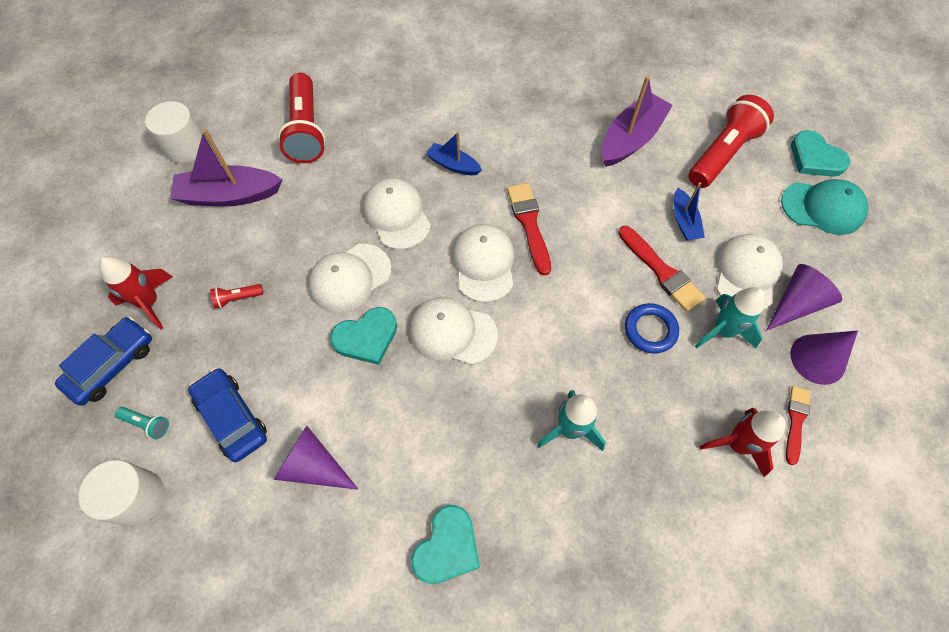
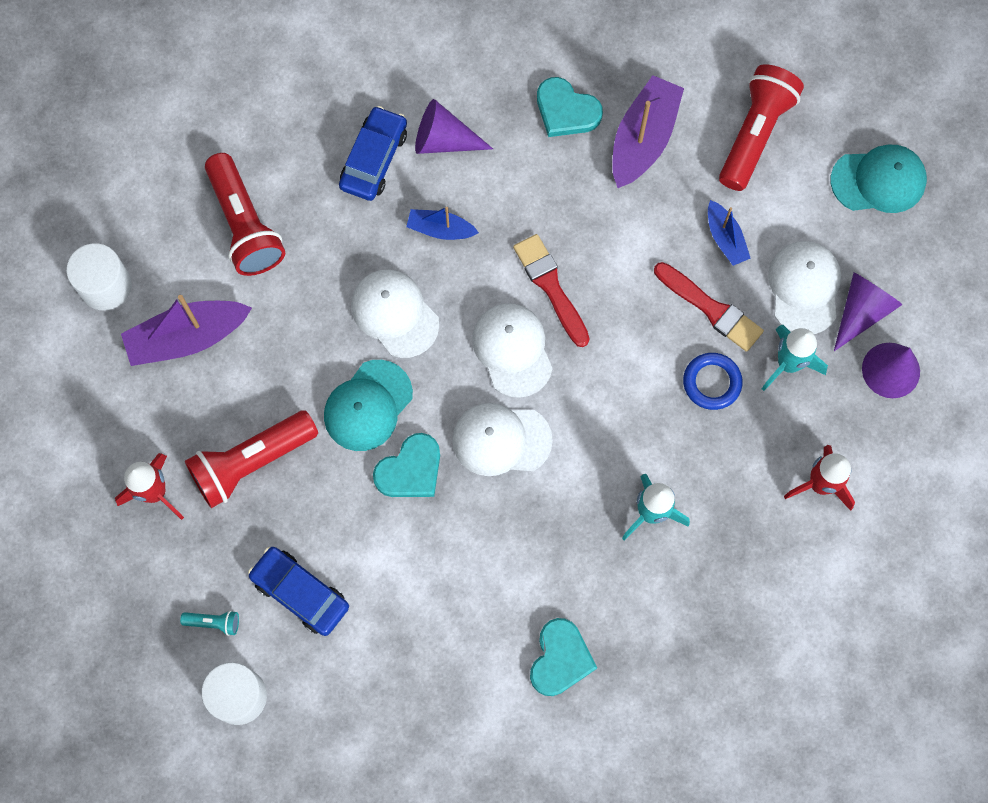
camera: 15 degrees left, 10 degrees up
blue car [55,317,152,406] -> blue car moved to [339,106,407,201]
red flashlight [210,284,263,309] -> red flashlight [185,410,318,508], size x2.38
purple cone [274,426,359,490] -> purple cone moved to [415,99,493,154]
white cap [308,244,392,313] -> turquoise cap [324,360,413,451]
red brush [786,386,811,465] -> none
turquoise heart [791,130,850,177] -> turquoise heart moved to [537,77,603,137]

